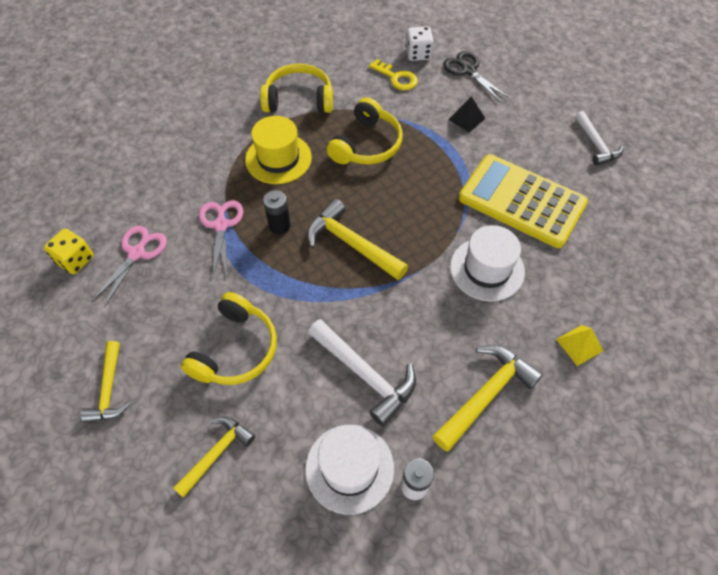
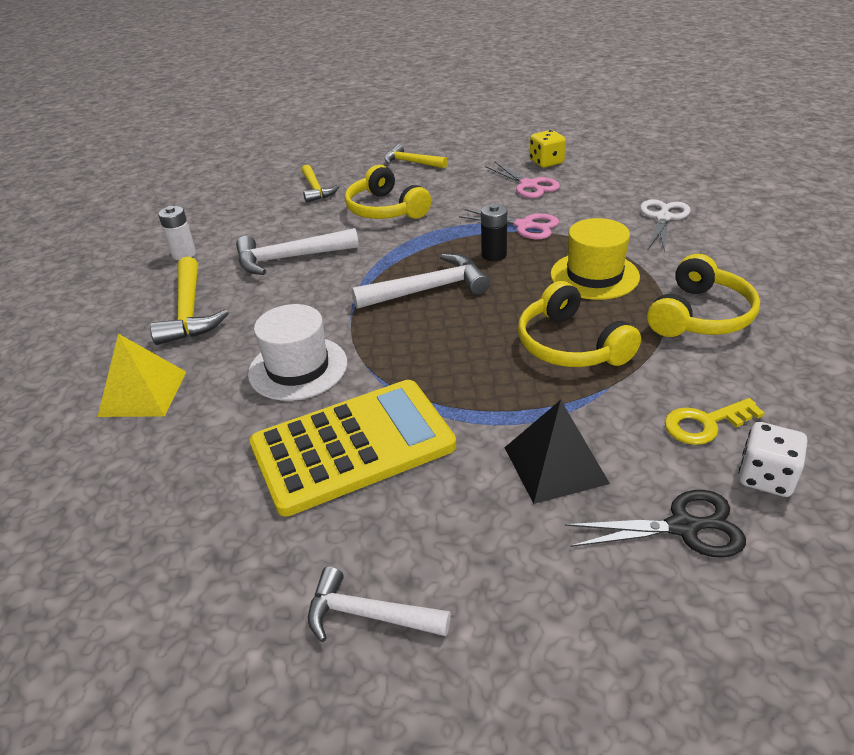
camera: 125 degrees right, 20 degrees down
white hat [305,425,394,515] -> none
yellow hammer [307,199,408,280] -> white hammer [351,254,490,309]
black pyramid [448,96,485,133] -> black pyramid [505,400,610,504], size x1.59
yellow pyramid [556,325,603,366] -> yellow pyramid [98,334,186,417], size x1.59
none -> white scissors [640,199,691,252]

